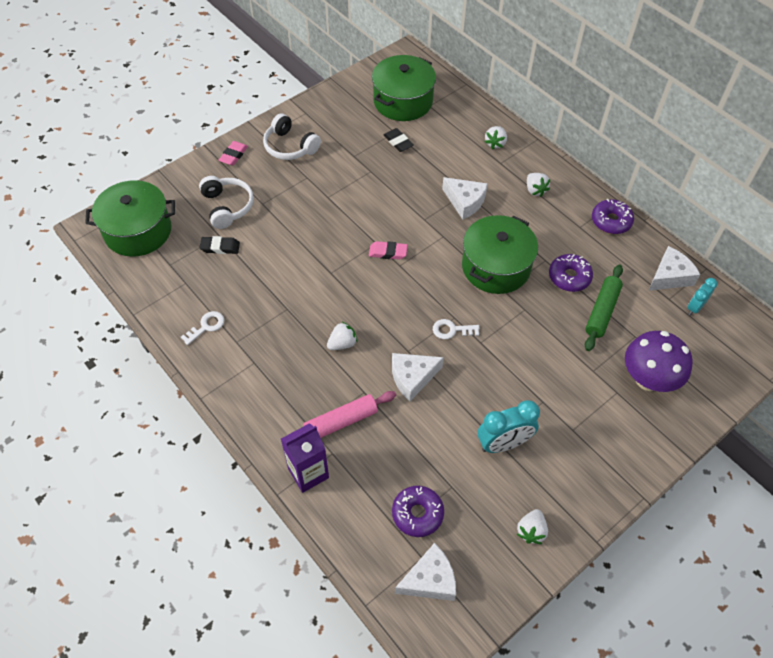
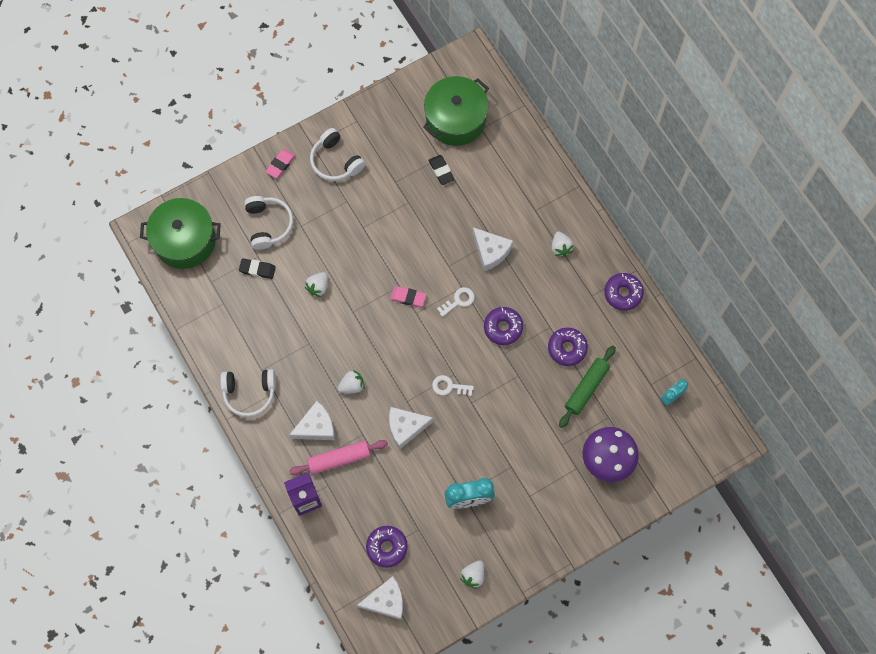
camera: 10 degrees right, 15 degrees up
white key [181,311,224,345] -> white key moved to [437,287,475,317]
green pot [462,215,538,294] -> purple donut [484,307,523,345]
white strawberry [485,126,507,150] -> white strawberry moved to [305,272,328,297]
white cheese [649,246,700,290] -> white cheese moved to [289,401,335,440]
none -> white headphones [220,369,276,417]

